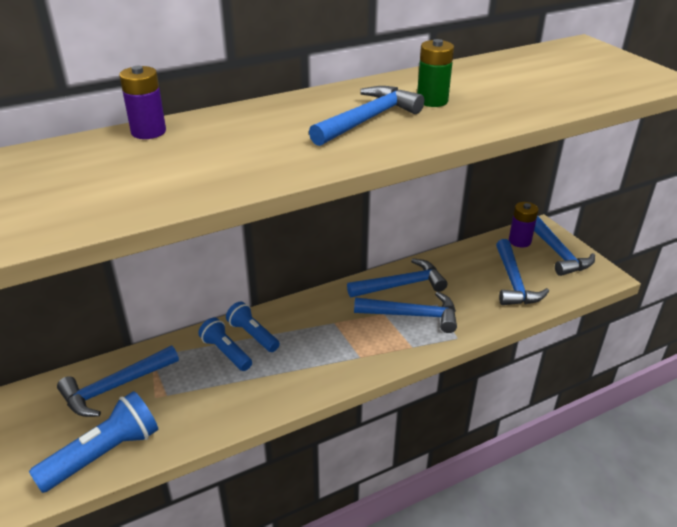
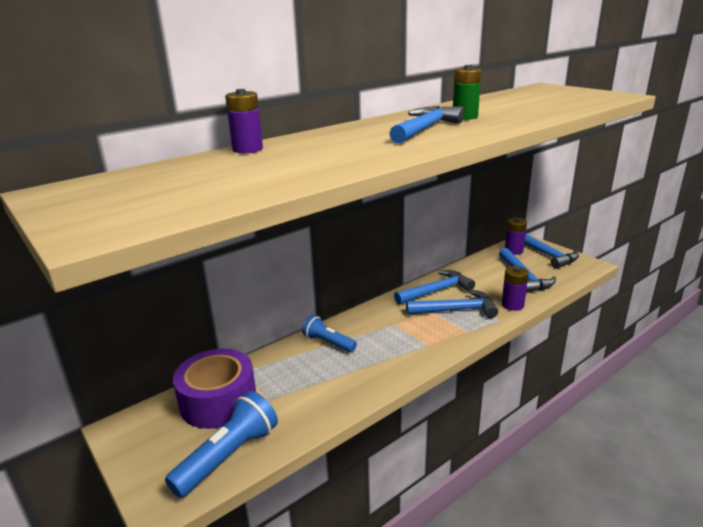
camera: 10 degrees left, 10 degrees down
blue hammer [57,346,179,417] -> purple tape [173,349,256,429]
blue flashlight [198,318,252,371] -> none
none -> purple battery [502,266,529,311]

